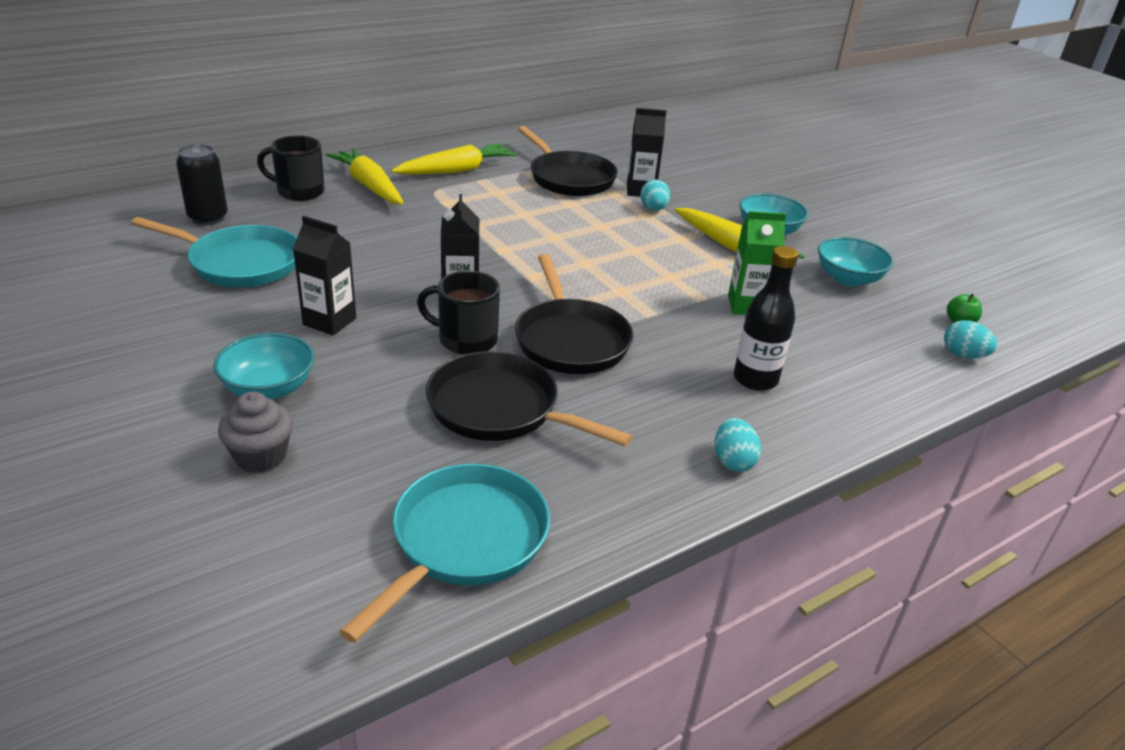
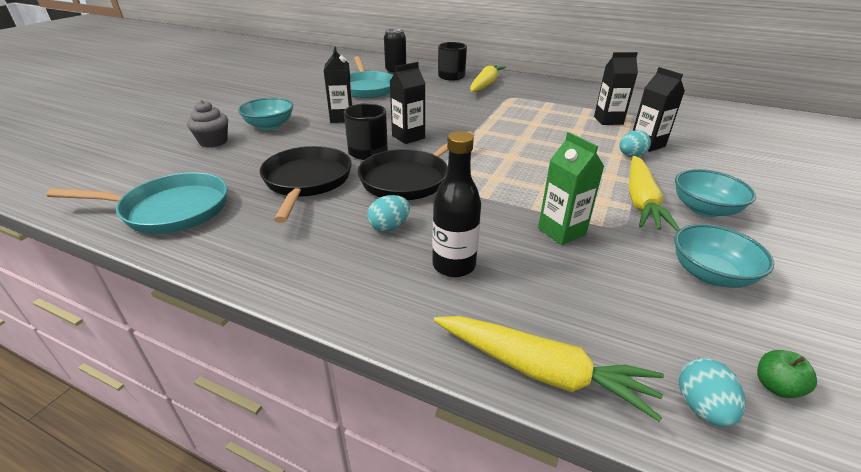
camera: 60 degrees right, 0 degrees up
yellow carrot [392,143,517,175] -> yellow carrot moved to [434,316,664,422]
black pan [518,126,618,196] -> black carton [594,52,638,125]
turquoise egg [715,418,761,472] -> turquoise egg moved to [367,195,410,231]

